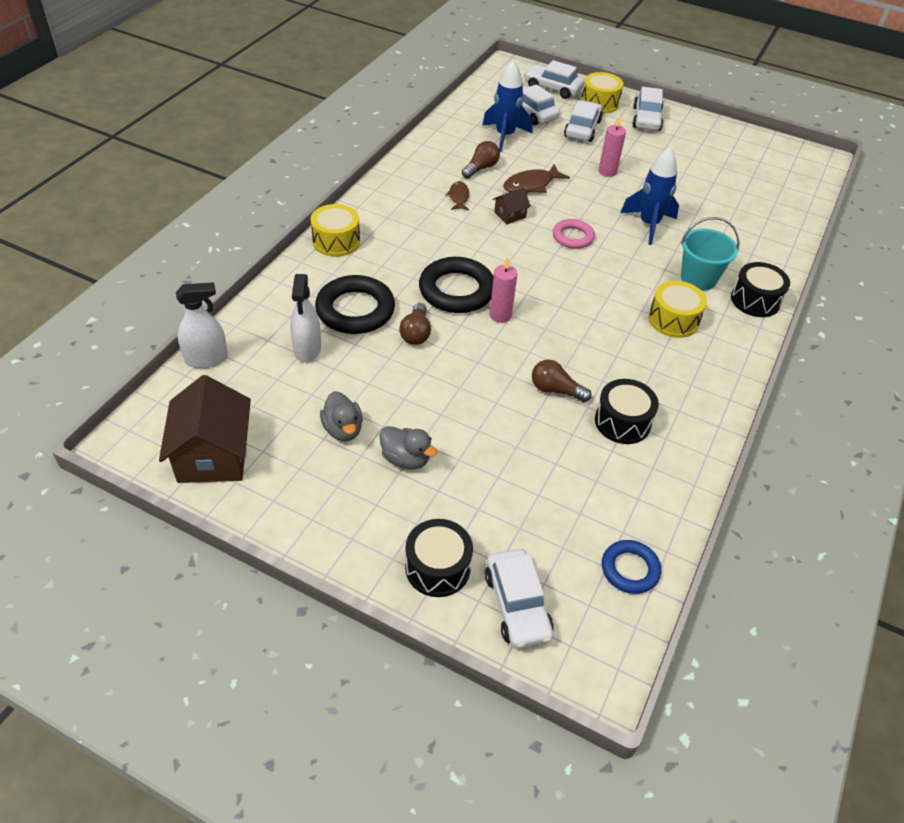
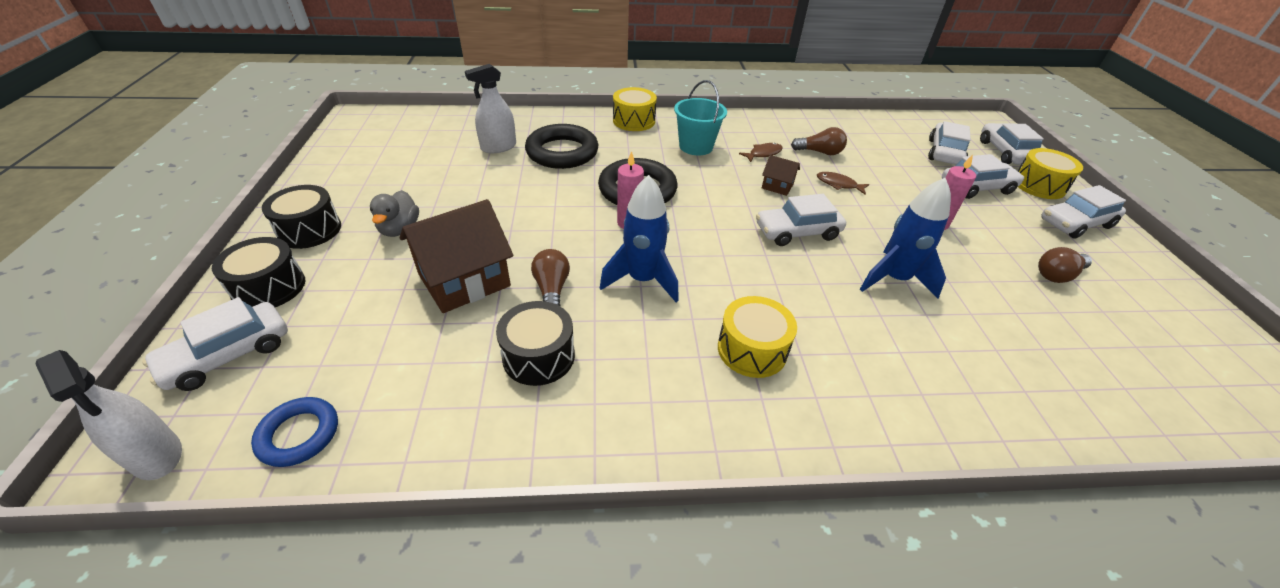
camera: 60 degrees right, 5 degrees down
brown house [159,375,251,483] -> brown house moved to [400,199,514,313]
white spray bottle [176,282,228,368] -> white spray bottle moved to [35,350,182,480]
grey duck [320,391,363,441] -> none
brown light bulb [399,303,431,345] -> brown light bulb moved to [1038,247,1092,283]
blue rocket [482,60,532,152] -> blue rocket moved to [600,175,679,302]
brown fish [503,164,570,193] -> brown fish [817,172,869,195], size x0.64
pink ring [553,219,595,249] -> white car [756,194,846,246]
turquoise bucket [681,217,740,291] -> turquoise bucket moved to [674,80,727,156]
black drum [731,262,790,317] -> black drum moved to [262,185,341,249]

